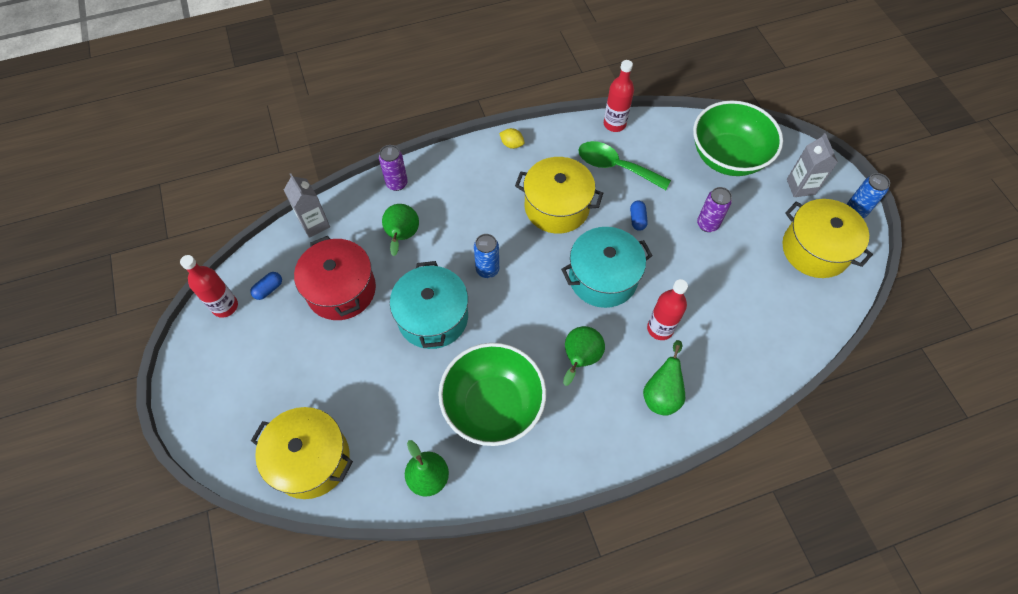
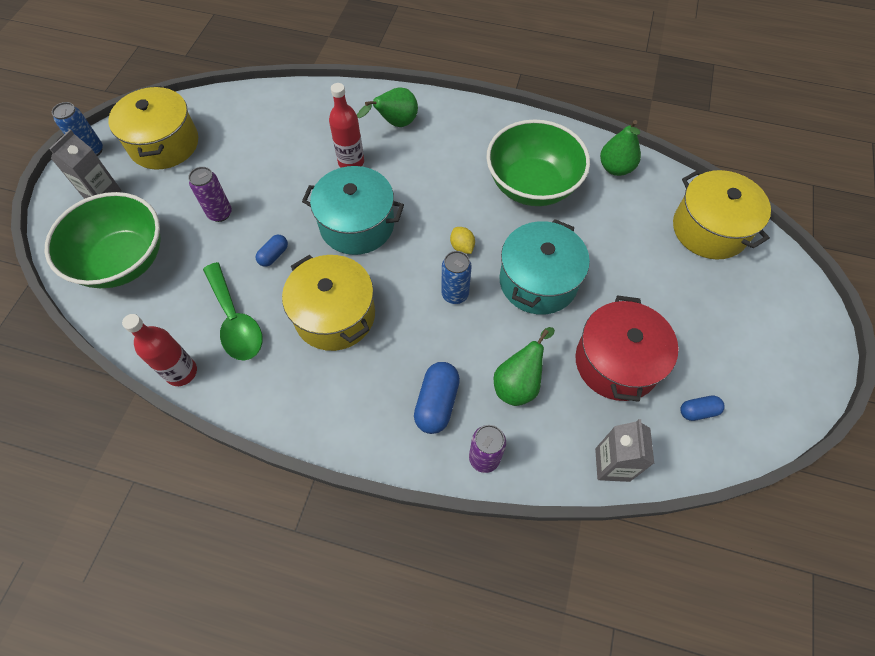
camera: 145 degrees left, 0 degrees up
red bottle [180,255,238,318] -> none
yellow lemon [499,128,525,149] -> yellow lemon moved to [450,227,475,254]
green pear [563,326,605,386] -> none
none -> blue capsule [414,362,460,434]

